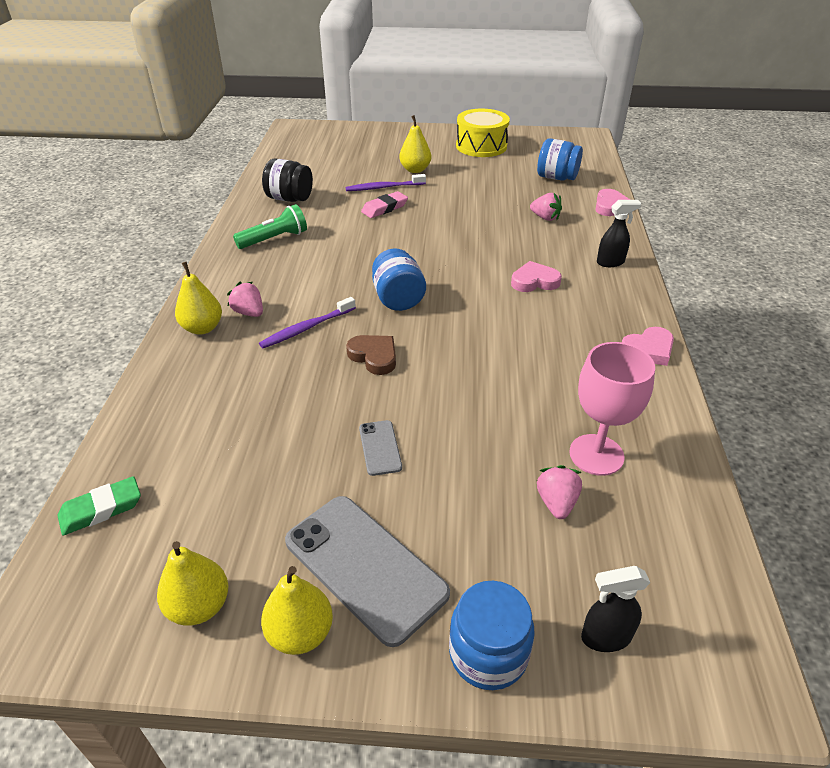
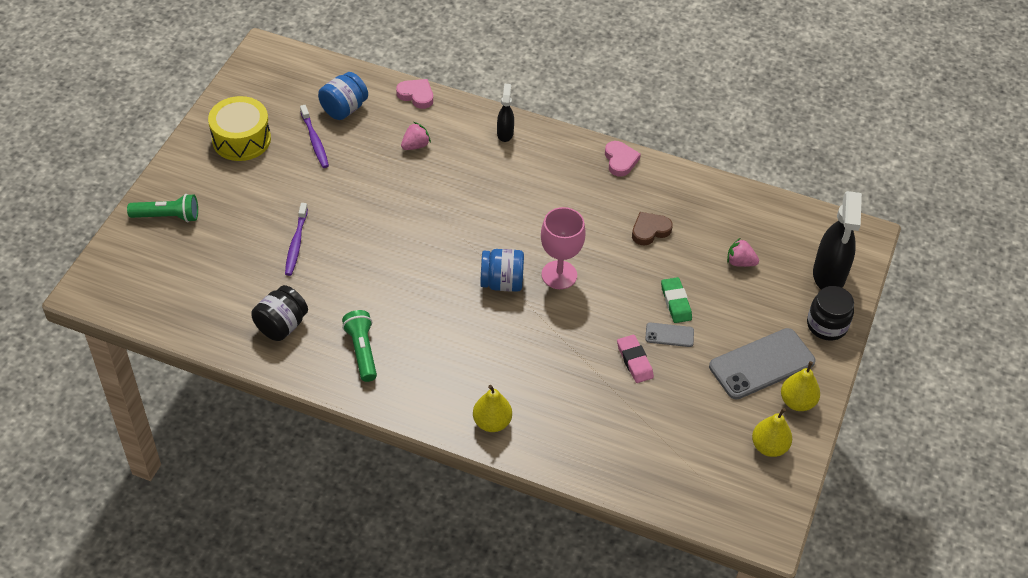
camera: 75 degrees left, 10 degrees up
green eraser [58,476,141,536] -> green eraser moved to [661,277,692,323]
pink strawberry [227,282,263,317] -> none
purple toothbrush [259,297,356,348] -> purple toothbrush moved to [300,105,329,168]
brown heart [346,335,396,375] -> brown heart moved to [632,212,673,245]
pink eraser [361,191,408,218] -> pink eraser moved to [617,335,654,383]
yellow pear [399,115,431,173] -> none
blue jar [449,581,535,690] -> black jar [807,286,854,341]
pink heart [511,261,562,292] -> none
pink goblet [569,342,655,476] -> pink goblet moved to [541,207,586,289]
black spray bottle [581,566,650,652] -> black spray bottle [813,191,862,289], size x1.90
none -> green flashlight [127,194,198,222]

